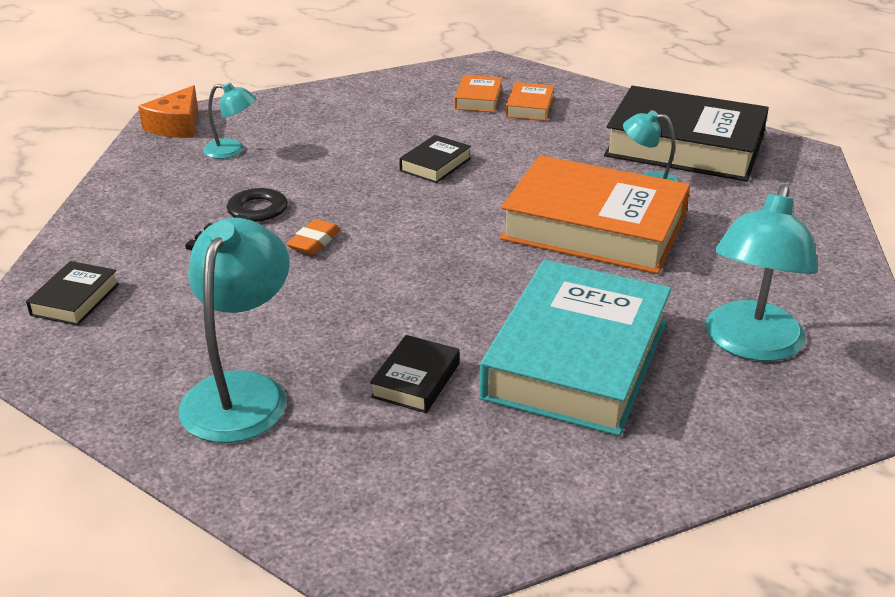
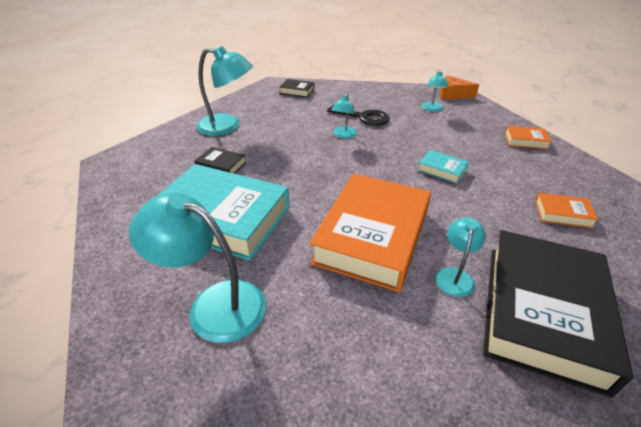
camera: 90 degrees right, 5 degrees up
orange eraser [287,219,341,255] -> turquoise lamp [331,93,357,139]
black book [399,135,471,183] -> turquoise book [417,150,469,184]
orange book [455,75,502,112] -> orange book moved to [505,126,552,149]

